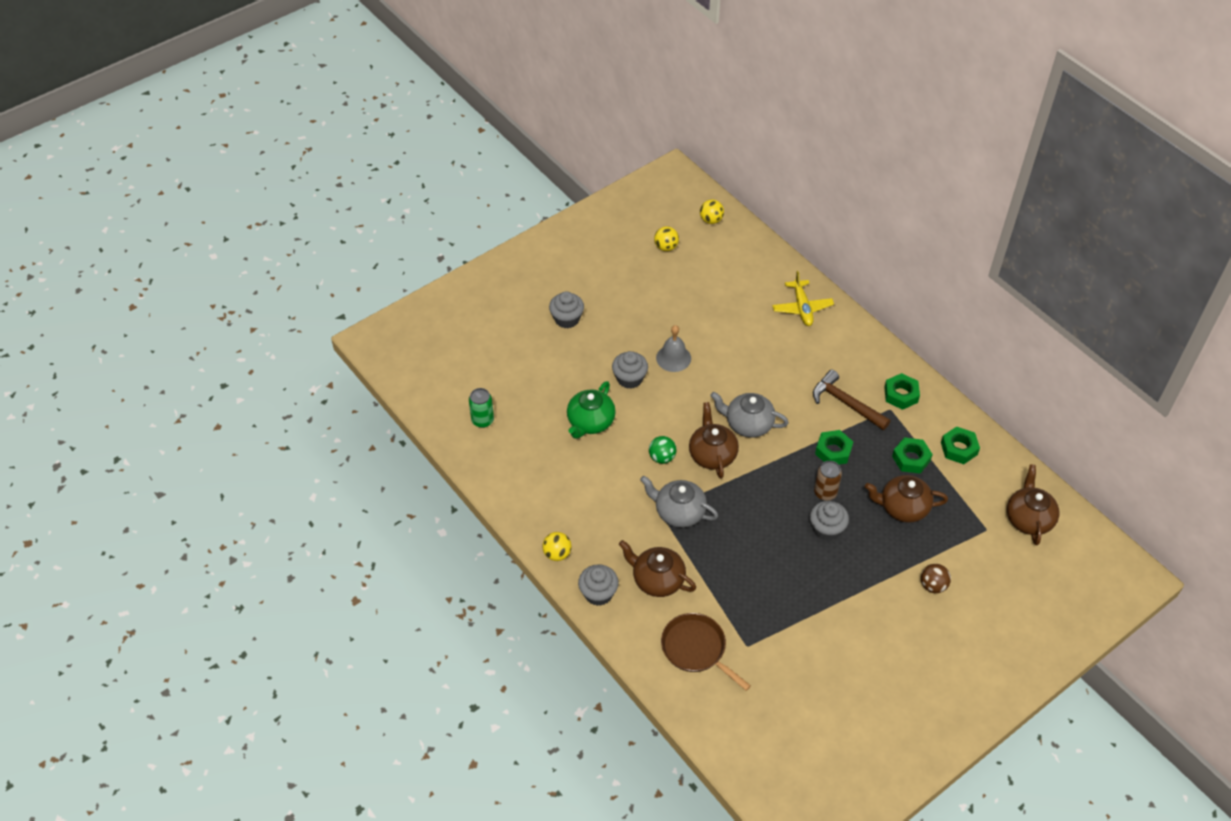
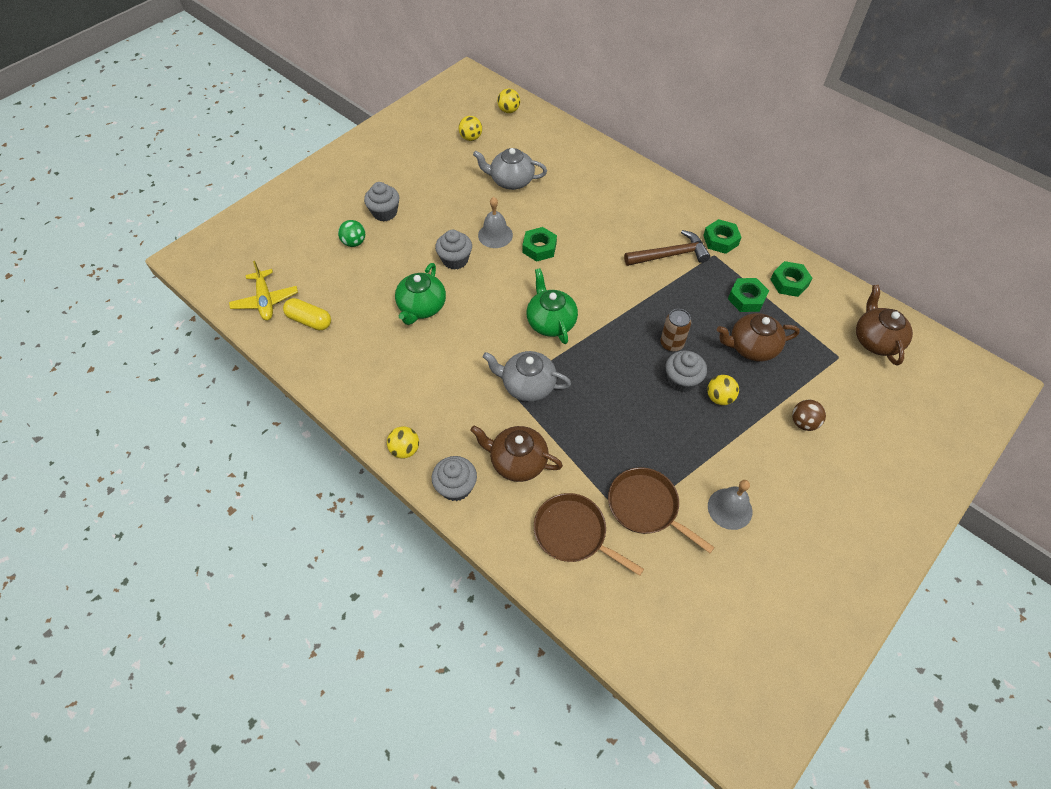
camera: 10 degrees left, 5 degrees up
green can [469,388,494,428] -> yellow capsule [283,298,331,331]
green ball [649,436,676,464] -> green ball moved to [338,220,365,247]
brown teapot [689,402,739,478] -> green teapot [527,268,578,344]
grey teapot [710,392,789,438] -> grey teapot moved to [473,148,547,190]
yellow plane [772,271,834,326] -> yellow plane moved to [229,261,298,320]
brown hammer [813,370,890,430] -> brown hammer turned 135 degrees clockwise [624,230,710,266]
green nut [815,430,853,465] -> green nut moved to [522,227,557,262]
none -> brown pan [608,467,715,553]
none -> yellow ball [707,375,739,405]
none -> grey bell [708,480,752,530]

